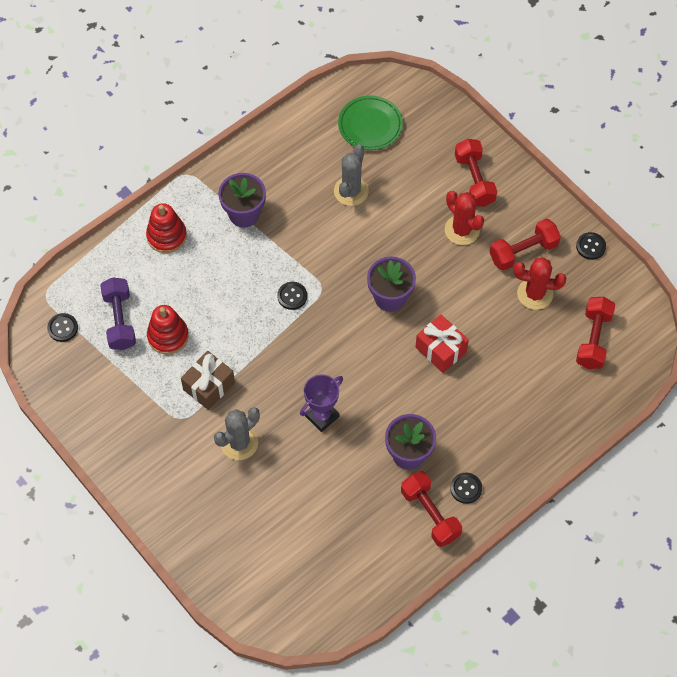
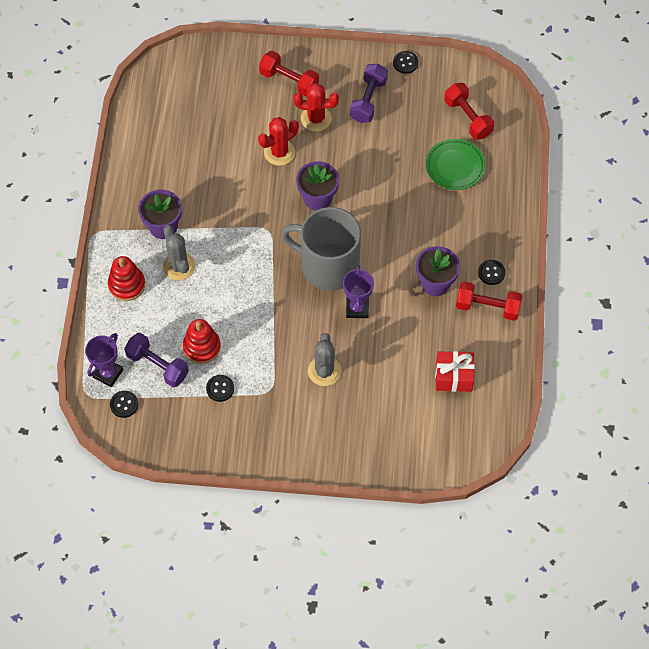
camera: 45 degrees left, 0 degrees up
brown gift [181,351,235,410] -> none
black button [277,282,307,310] -> black button moved to [206,375,234,402]
grey cactus [334,144,369,206] -> grey cactus moved to [163,225,195,280]
green plate [338,96,403,150] -> green plate moved to [426,139,485,190]
red gift [416,314,469,373] -> red gift moved to [435,351,475,392]
red dumbbell [489,219,561,271] -> purple dumbbell [350,64,388,123]
red cactus [513,257,567,310] -> red cactus moved to [258,117,299,166]
none -> purple trophy [85,333,123,387]
none -> grey mug [281,207,361,291]

